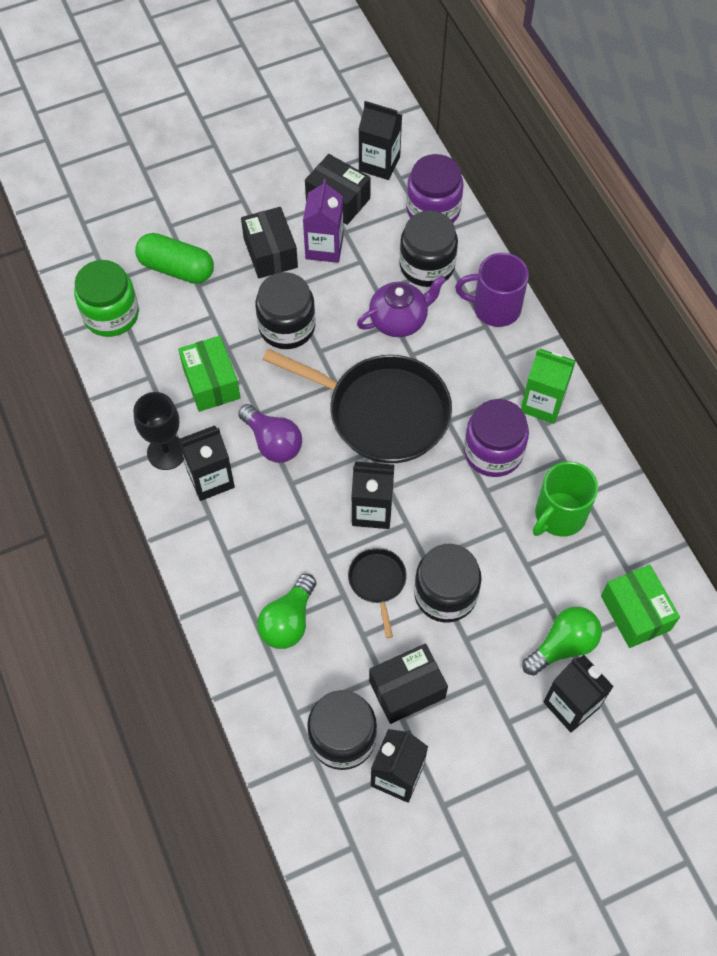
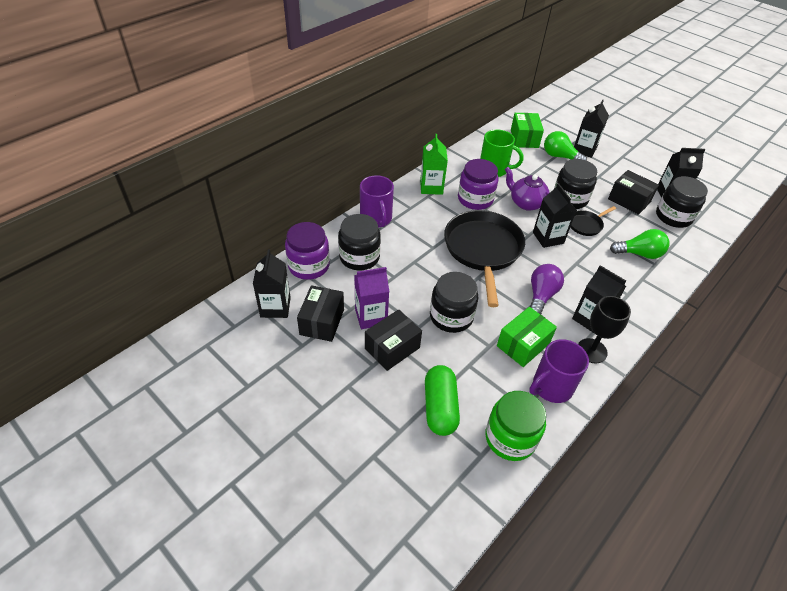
camera: 115 degrees left, 15 degrees down
purple teapot [357,275,446,337] -> purple teapot moved to [505,167,550,211]
green box [601,565,680,648] -> green box turned 45 degrees counterclockwise [511,113,544,148]
none -> purple mug [529,339,589,403]

